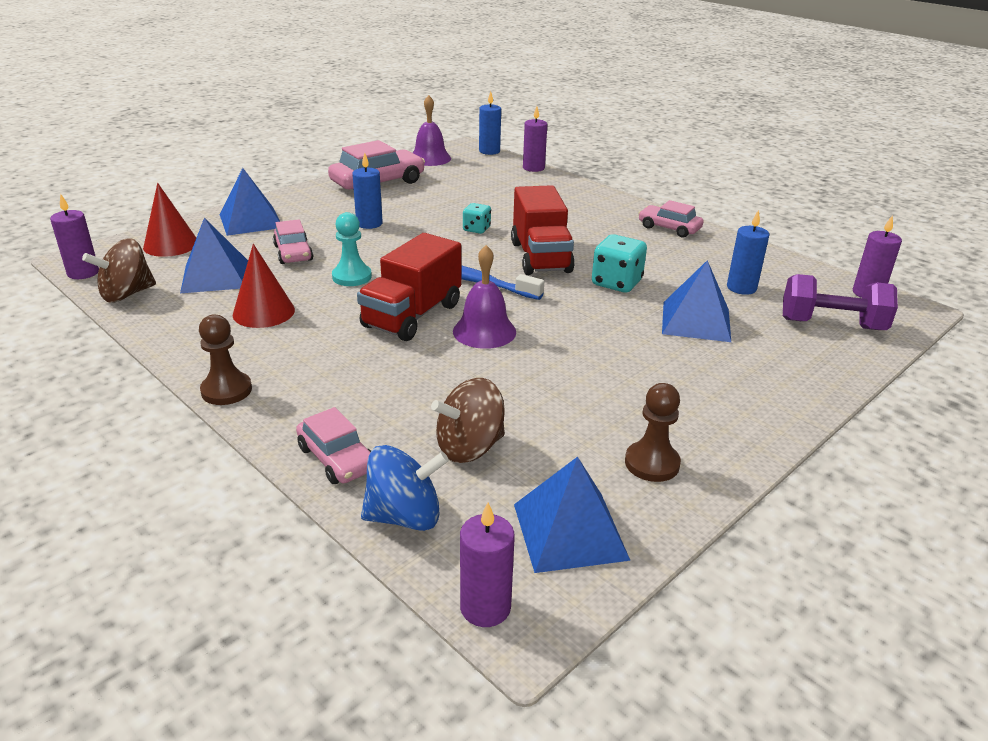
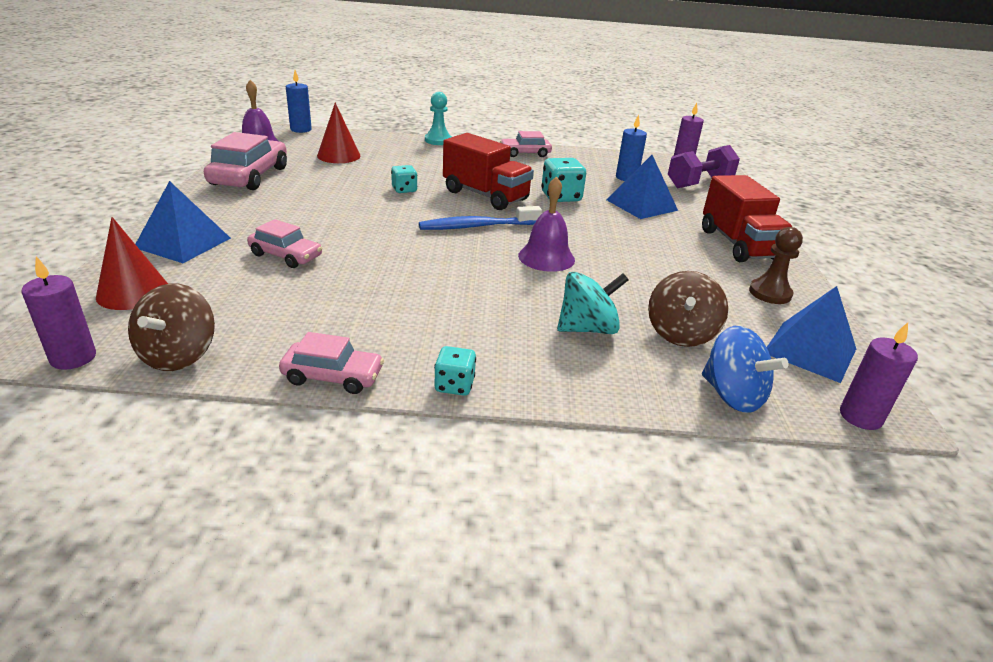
camera: 45 degrees left, 0 degrees up
blue pyramid [180,218,248,293] -> none
brown pawn [199,314,252,405] -> turquoise dice [434,346,476,396]
red cone [233,244,295,328] -> red cone moved to [317,103,361,163]
pink car [296,407,371,484] -> pink car moved to [279,332,384,394]
turquoise pawn [332,212,372,286] -> turquoise pawn moved to [425,92,452,145]
blue candle [352,152,383,229] -> none
red truck [357,233,461,341] -> red truck moved to [702,175,792,262]
blue spinning top [361,445,449,531] -> blue spinning top turned 105 degrees clockwise [702,326,789,413]
purple candle [523,106,547,172] -> none
none -> turquoise spinning top [557,272,628,334]

